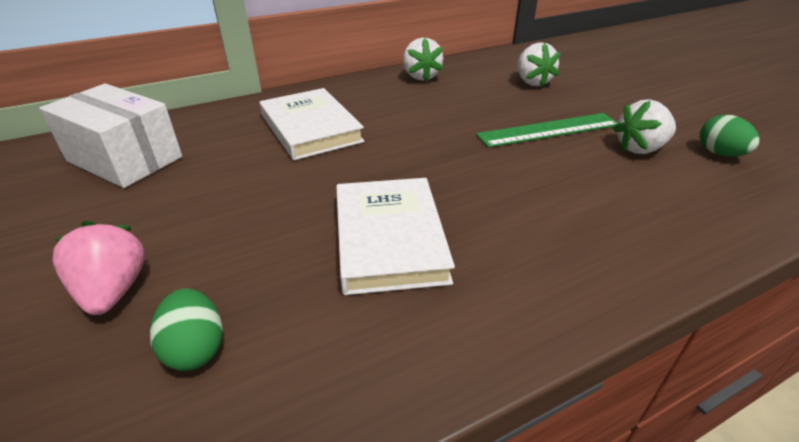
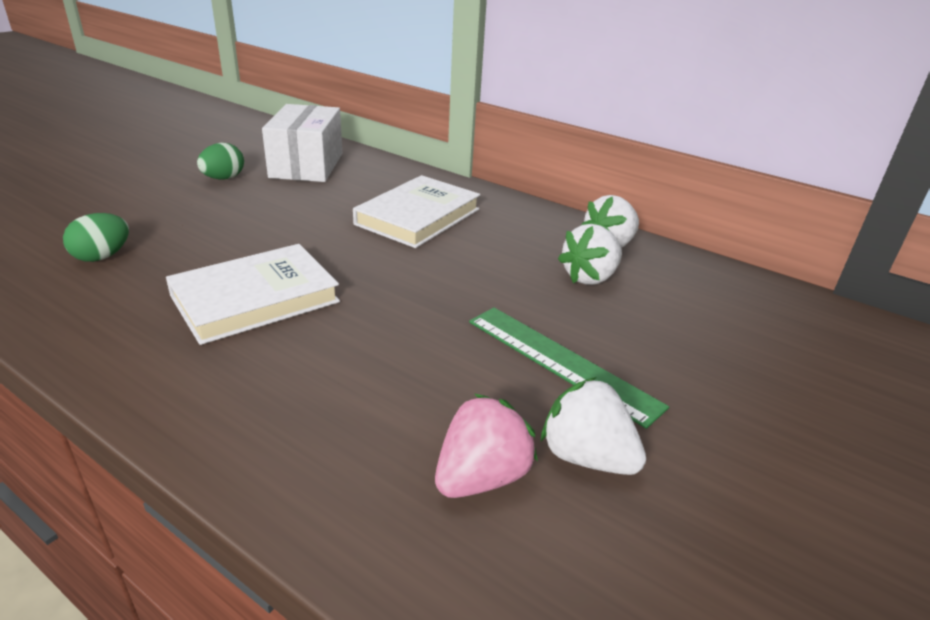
camera: 60 degrees right, 5 degrees down
pink strawberry [52,221,145,315] -> pink strawberry moved to [435,393,538,498]
white strawberry [517,42,561,87] -> white strawberry moved to [558,224,622,285]
green egg [700,115,760,157] -> green egg moved to [197,143,244,180]

